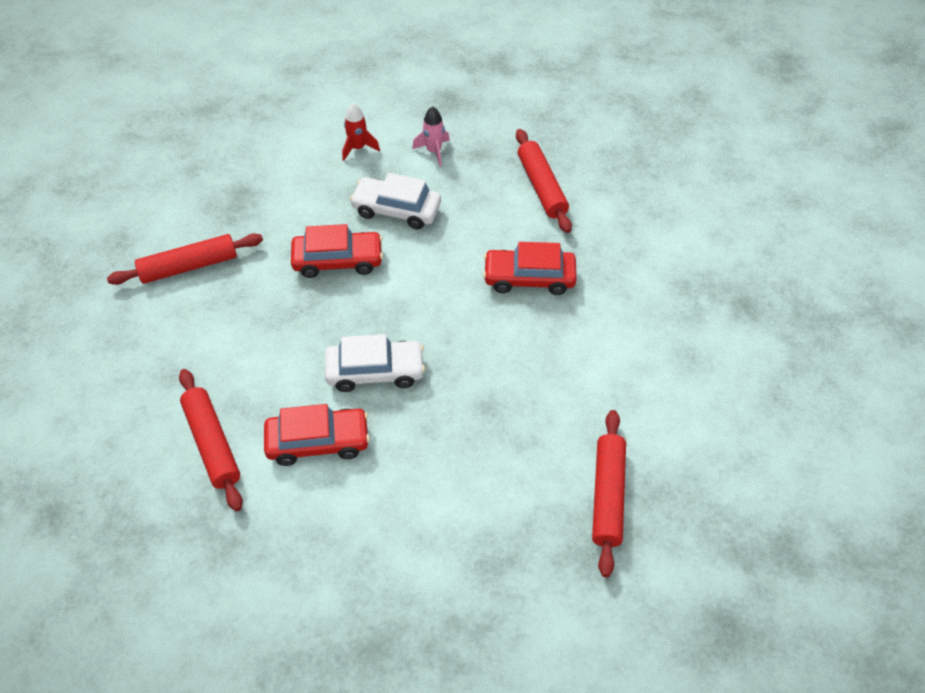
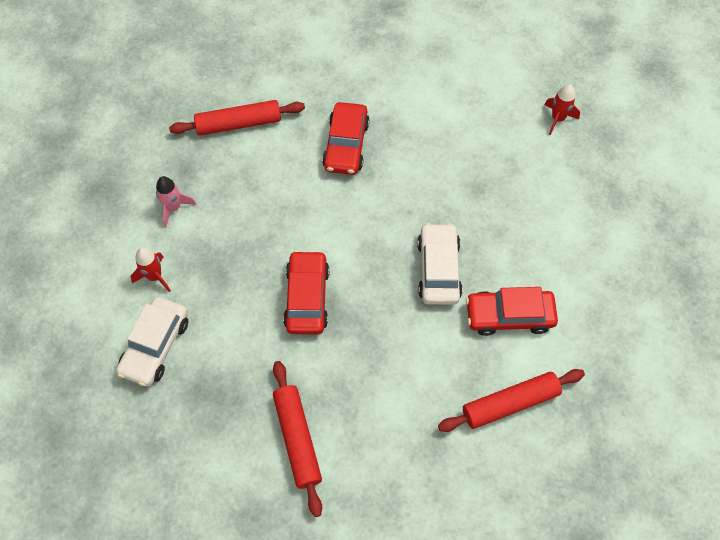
camera: 85 degrees left, 10 degrees up
red car [264,404,370,466] -> red car turned 90 degrees counterclockwise [466,287,558,336]
white car [350,173,441,229] -> white car moved to [116,297,188,386]
red rolling pin [592,410,626,577] -> red rocket [545,84,580,135]

